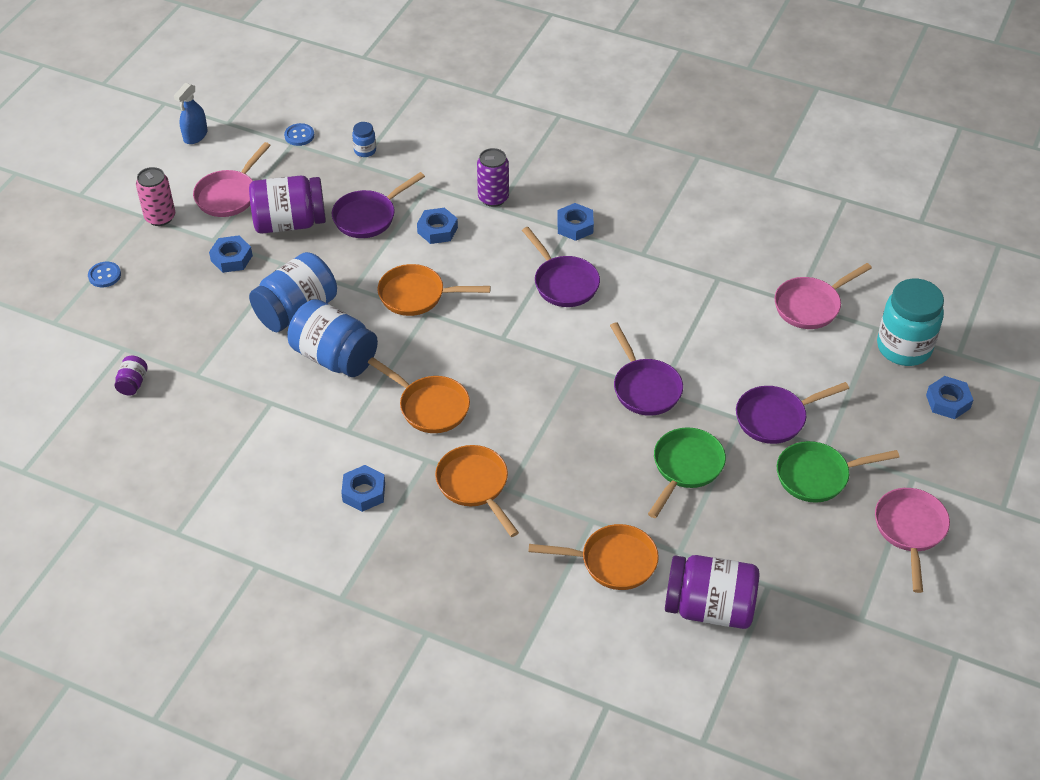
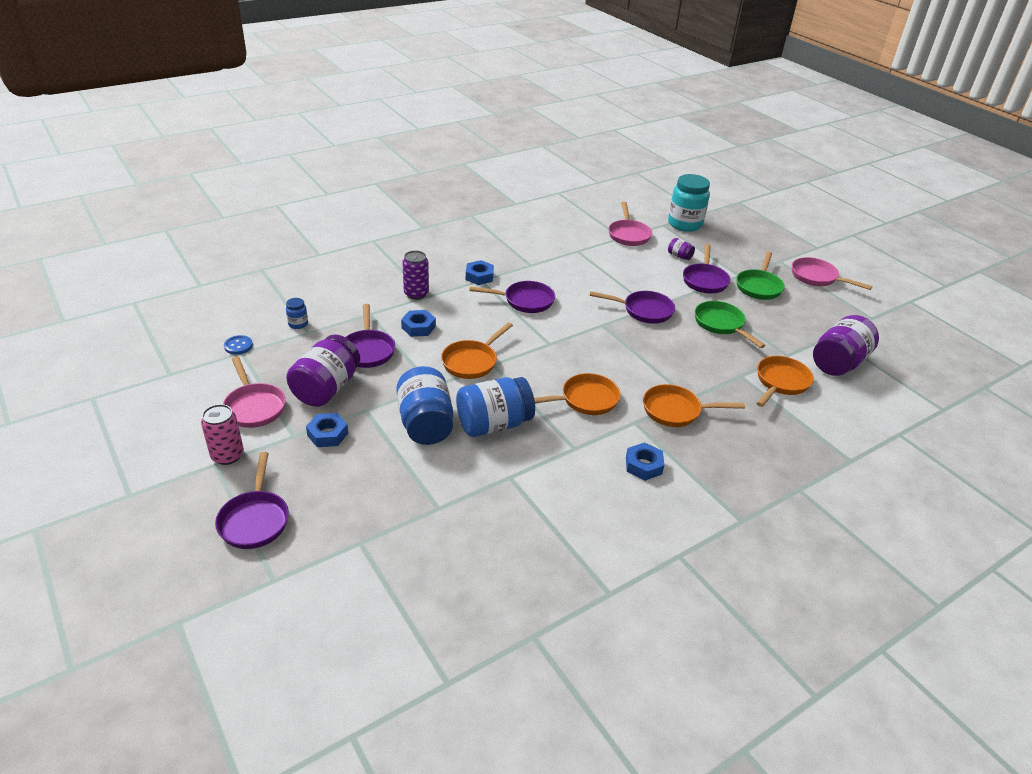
camera: 60 degrees left, 10 degrees down
blue button [88,262,121,287] -> purple pan [215,452,289,549]
purple jar [114,356,148,396] -> purple jar moved to [668,238,695,260]
blue spray bottle [174,83,208,144] -> none
blue nut [926,376,973,419] -> none

